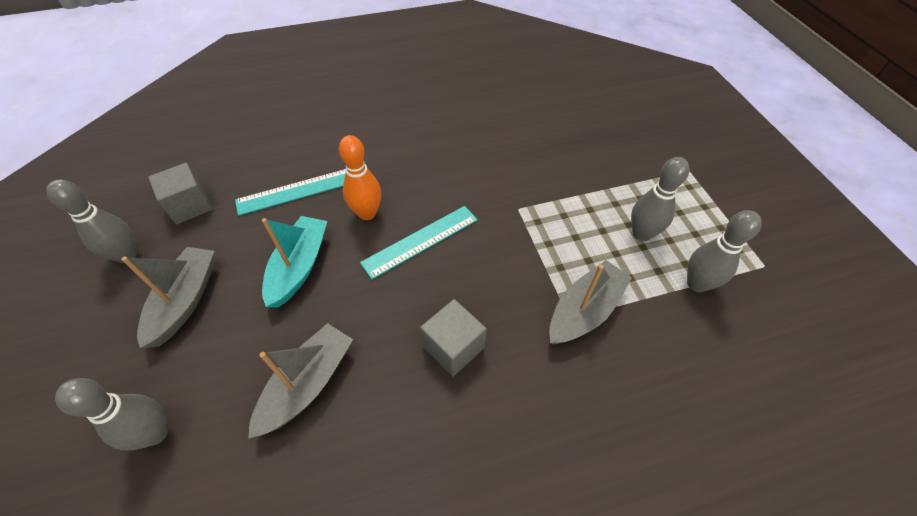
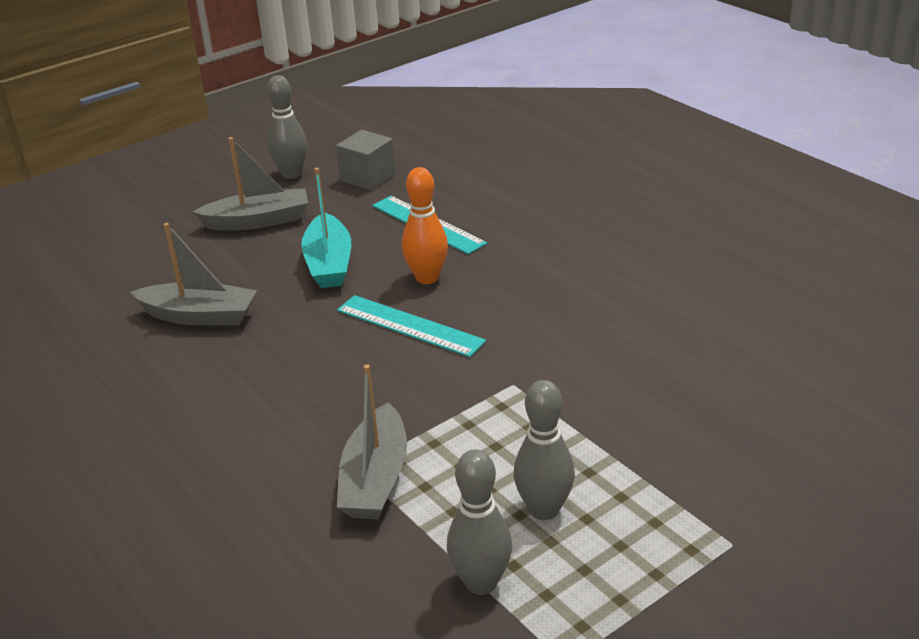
camera: 70 degrees right, 20 degrees down
grey bowling pin [55,378,168,450] -> none
turquoise boat [262,216,327,308] -> turquoise boat turned 90 degrees clockwise [301,168,351,288]
grey cube [420,299,487,377] -> none
grey boat [549,260,632,344] -> grey boat turned 75 degrees clockwise [337,364,407,519]

